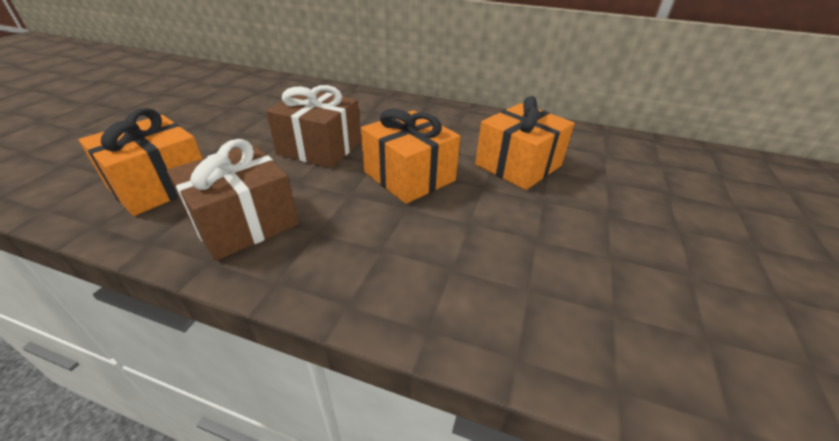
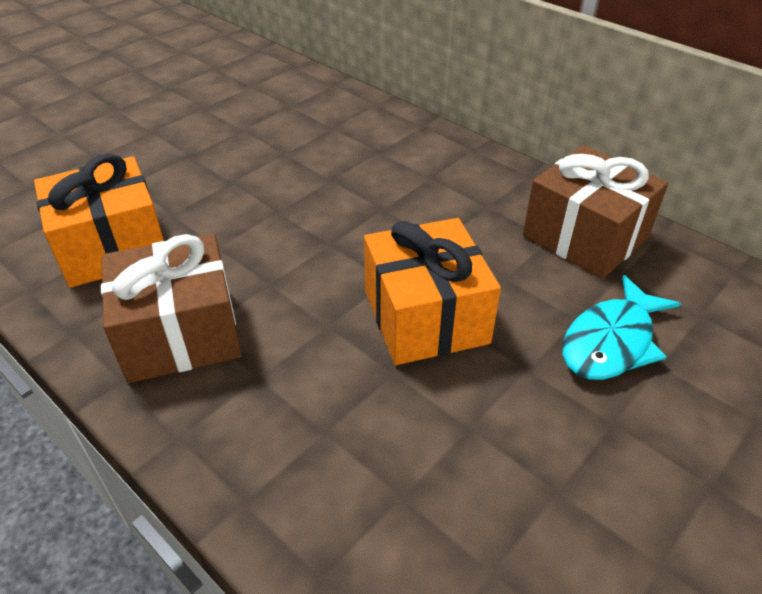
camera: 25 degrees right, 5 degrees up
brown gift [266,85,361,168] -> brown gift moved to [523,145,668,279]
orange gift [475,96,575,190] -> turquoise fish [563,275,681,380]

